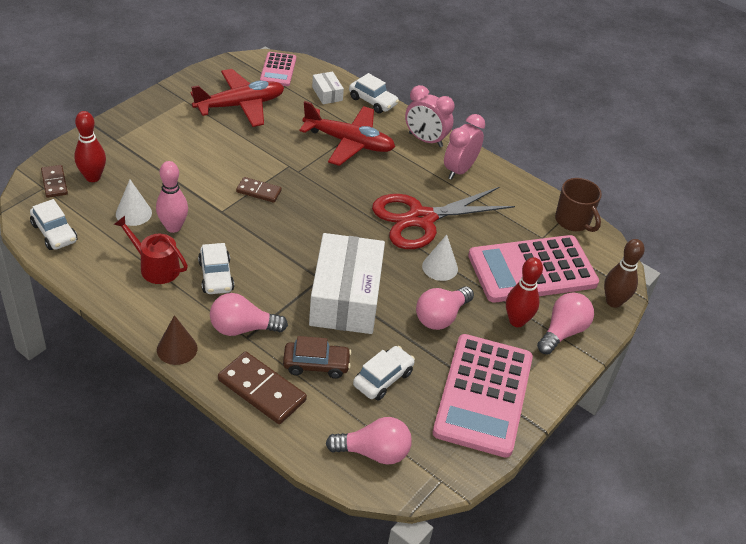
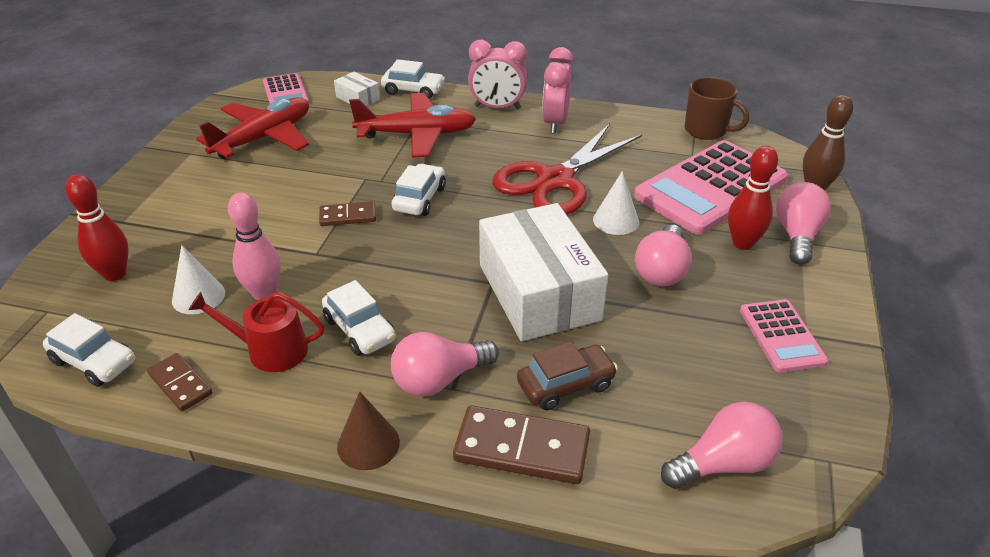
camera: 20 degrees left, 5 degrees down
brown domino [41,165,68,198] -> brown domino moved to [147,353,213,412]
white car [353,346,415,401] -> white car moved to [391,164,446,216]
pink calculator [433,334,533,458] -> pink calculator [740,299,828,372], size x0.51

